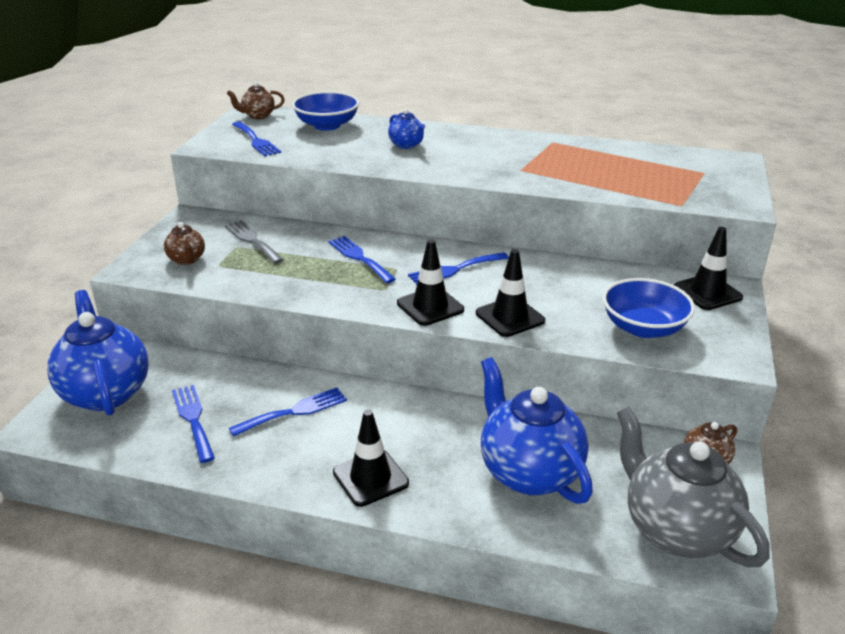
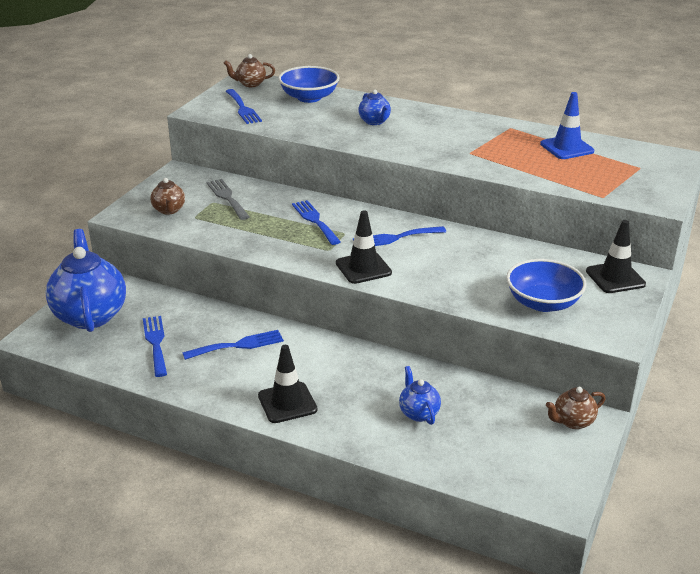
camera: 10 degrees right, 0 degrees up
black traffic cone [476,249,545,337] -> none
blue teapot [481,357,593,504] -> blue teapot [399,366,441,425], size x0.47
grey teapot [617,407,770,567] -> none
none -> blue traffic cone [540,92,594,159]

